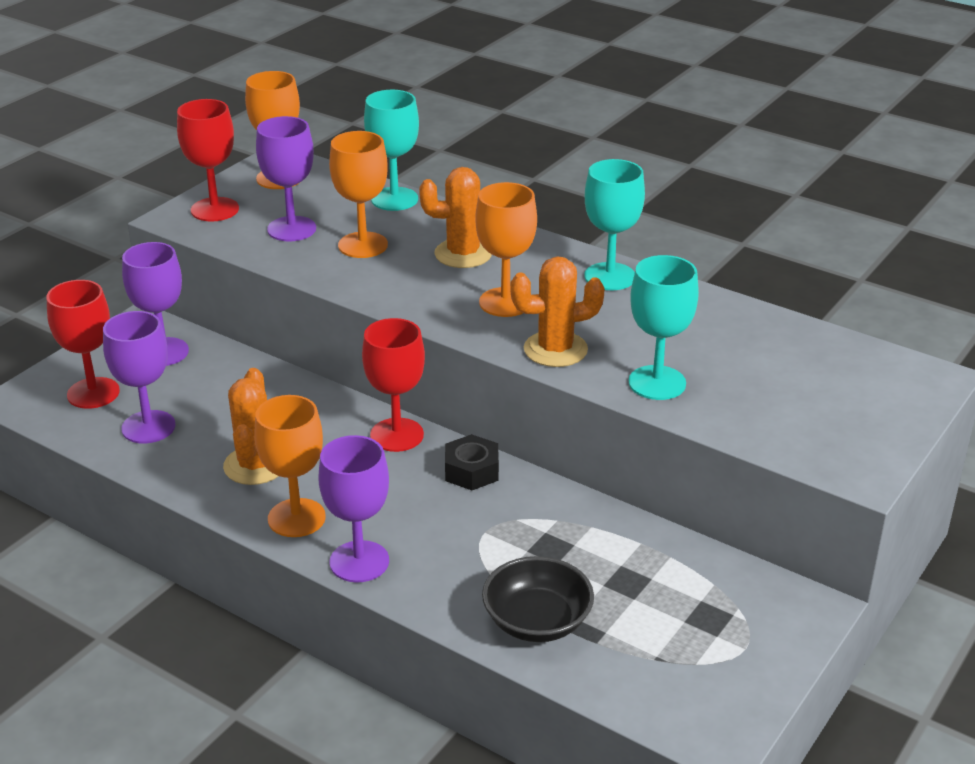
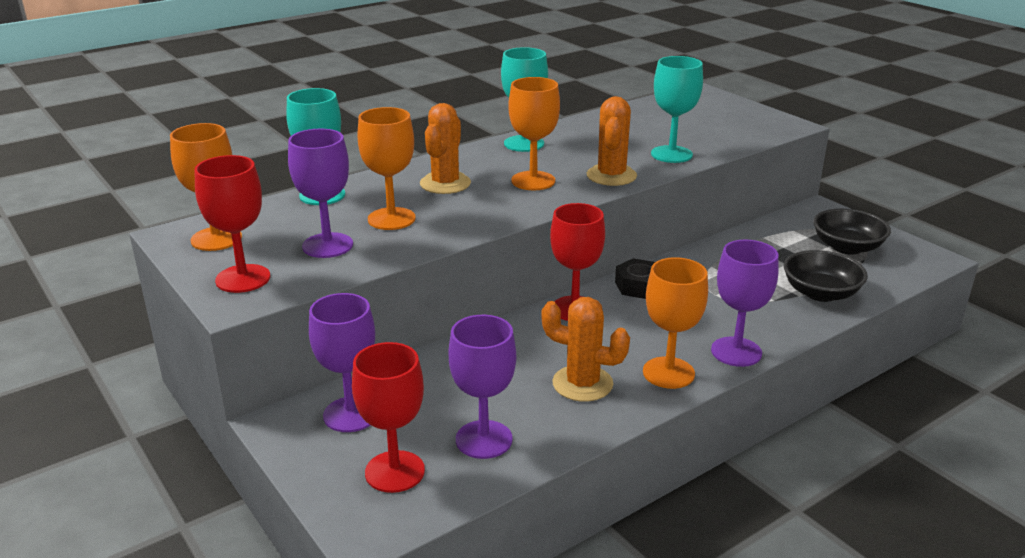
camera: 70 degrees left, 5 degrees down
none -> black bowl [813,209,891,255]

